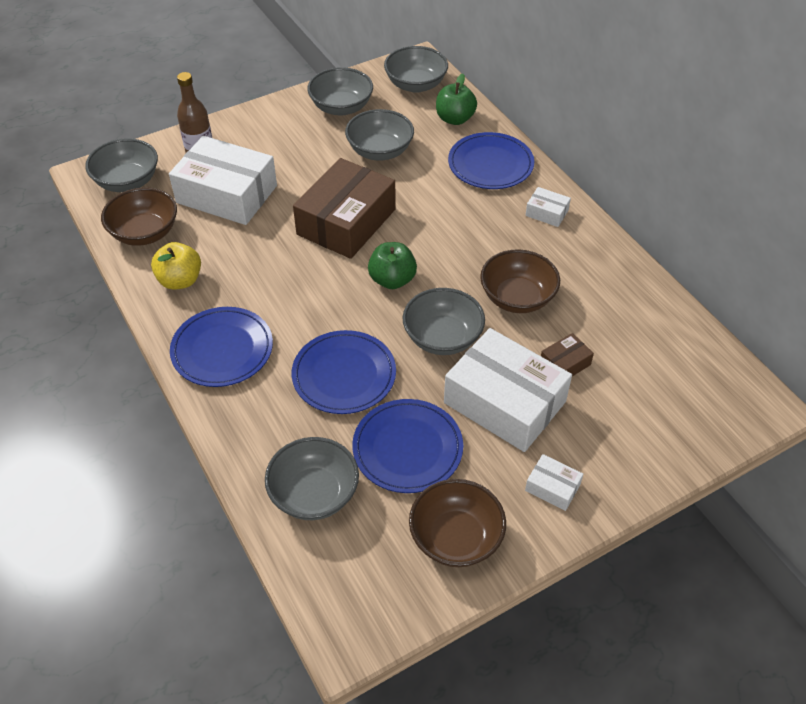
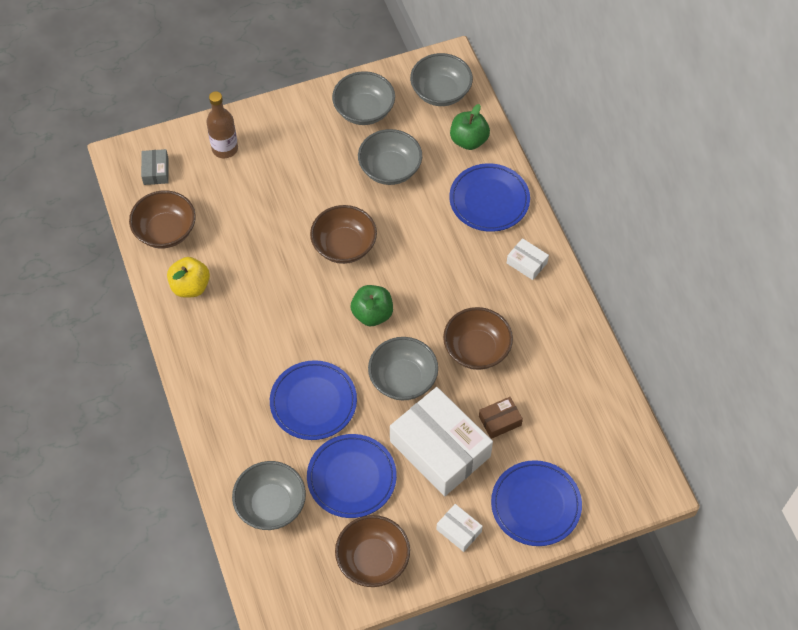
camera: 10 degrees right, 10 degrees up
grey bowl [85,138,158,192] -> grey box [141,149,169,185]
white box [169,136,277,225] -> none
blue plate [170,307,273,387] -> blue plate moved to [491,460,582,546]
brown box [293,158,396,259] -> brown bowl [310,205,377,264]

